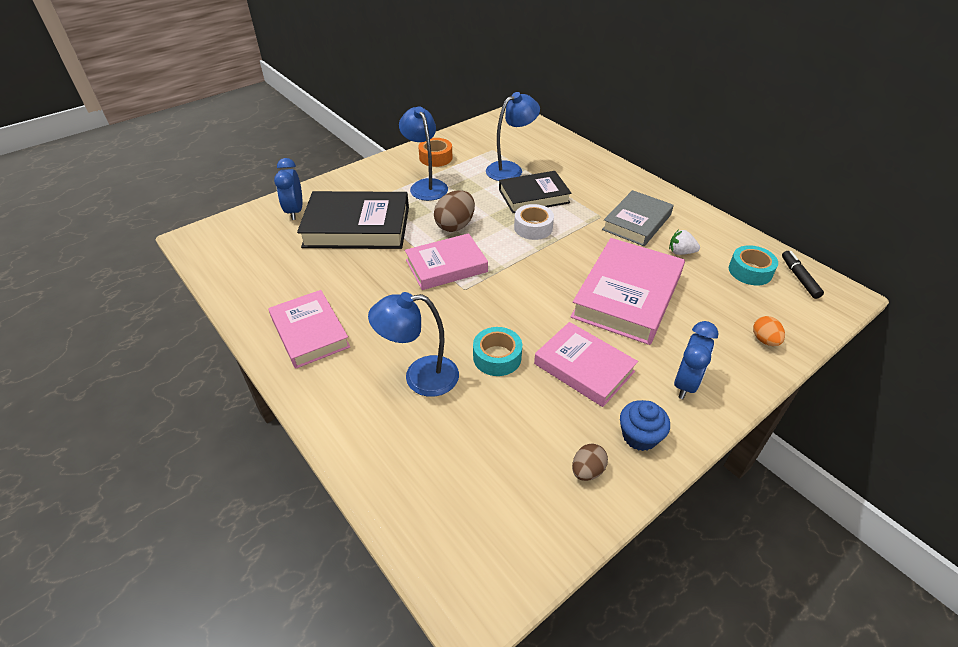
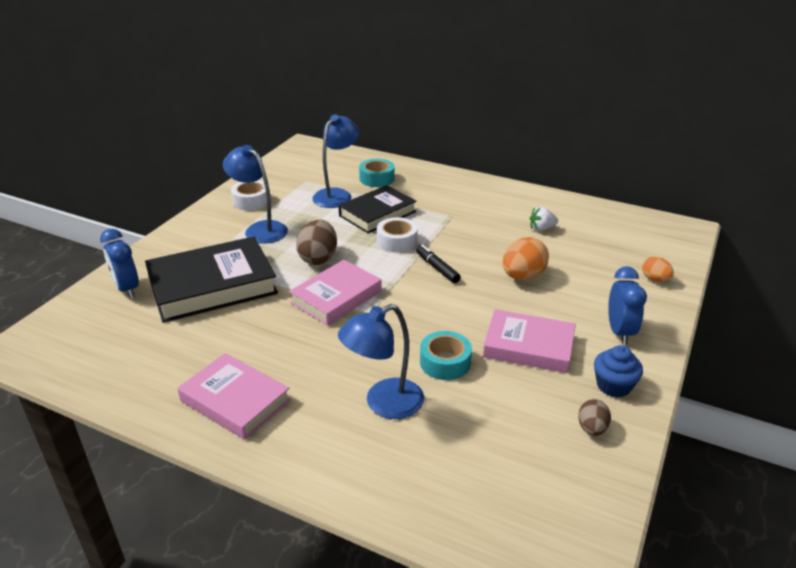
camera: 25 degrees left, 10 degrees down
orange tape [418,138,453,167] -> white tape [231,180,267,210]
pink book [570,238,685,345] -> orange egg [503,237,549,280]
grey book [602,190,674,246] -> none
turquoise tape [729,245,778,285] -> turquoise tape moved to [359,159,395,187]
black marker [782,251,824,299] -> black marker moved to [416,244,461,283]

